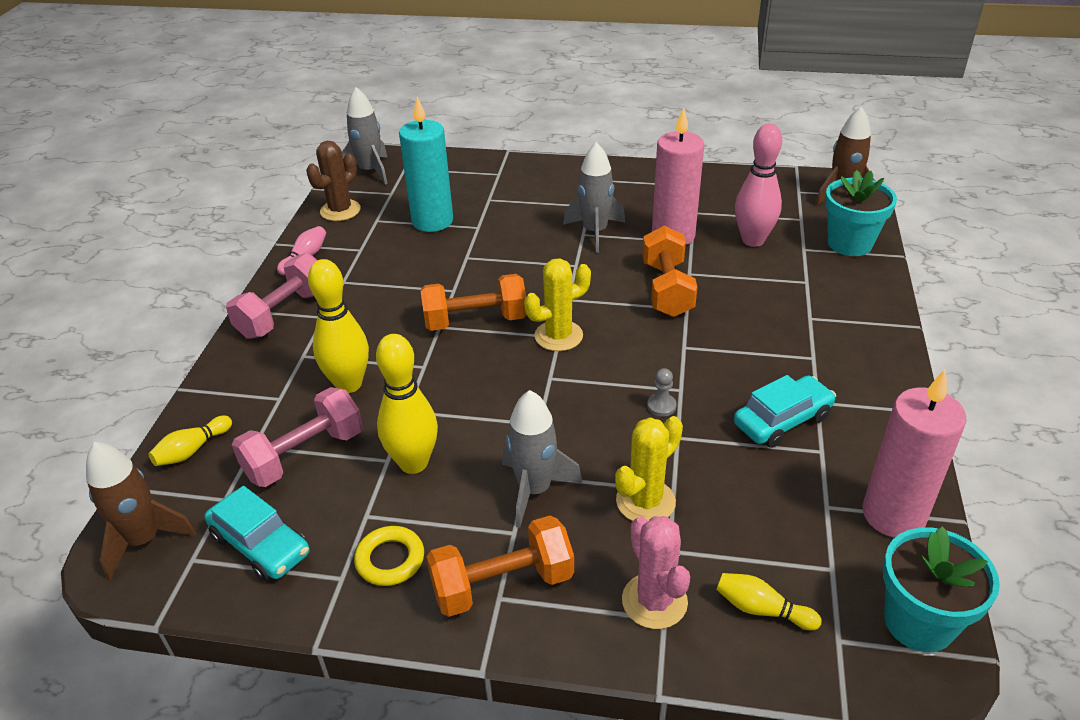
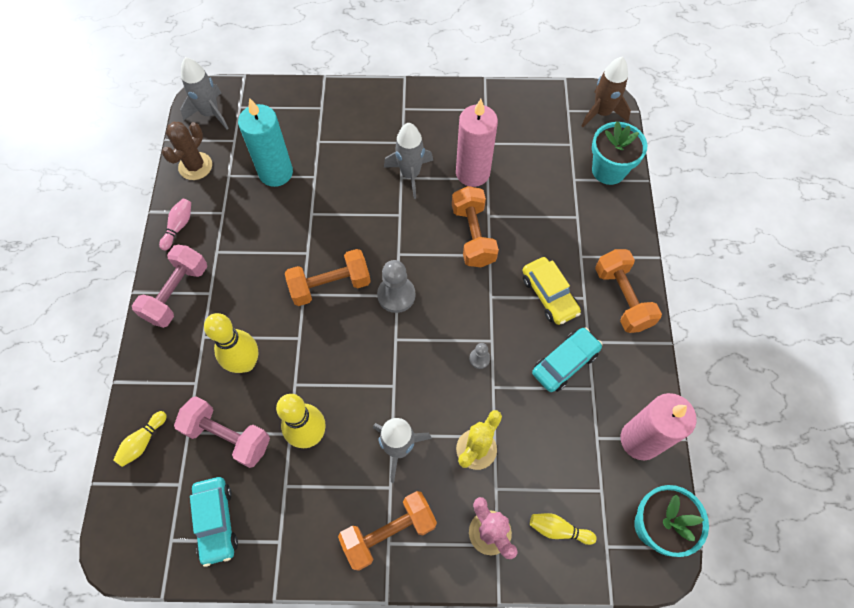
camera: 10 degrees left, 25 degrees up
brown rocket [86,442,196,580] -> none
turquoise car [205,486,310,581] -> turquoise car turned 45 degrees clockwise [190,477,238,567]
pink dumbbell [232,387,363,487] -> pink dumbbell turned 75 degrees clockwise [174,396,270,468]
yellow ring [354,526,424,586] -> none
yellow cactus [524,258,591,351] -> grey pawn [377,260,416,313]
pink bowling pin [735,124,782,247] -> none
none -> yellow car [522,257,581,325]
none -> orange dumbbell [595,249,662,333]

